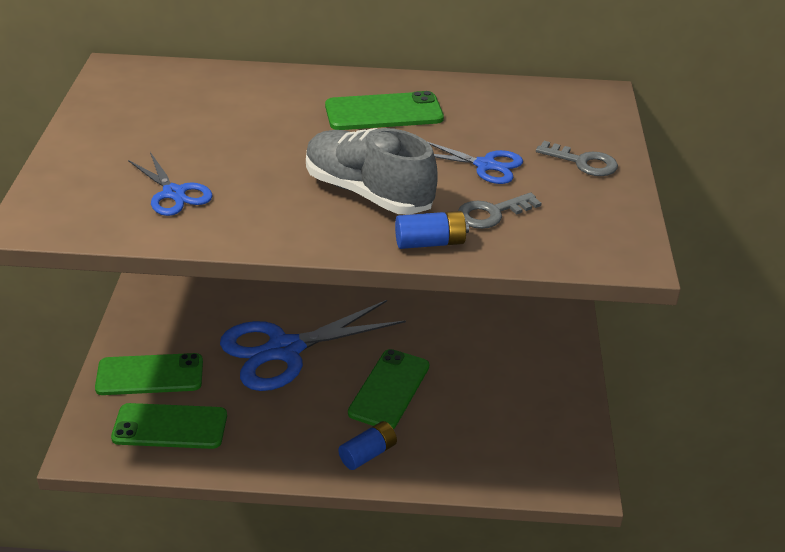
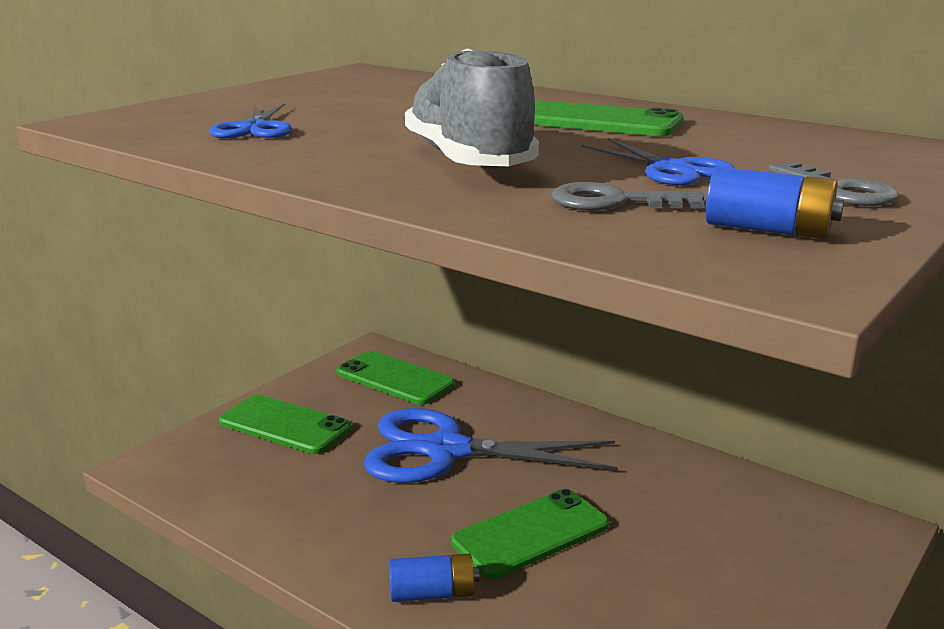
camera: 35 degrees right, 15 degrees down
green phone [111,403,227,449] -> green phone moved to [336,351,454,405]
blue battery [395,211,469,249] -> blue battery moved to [705,167,844,239]

